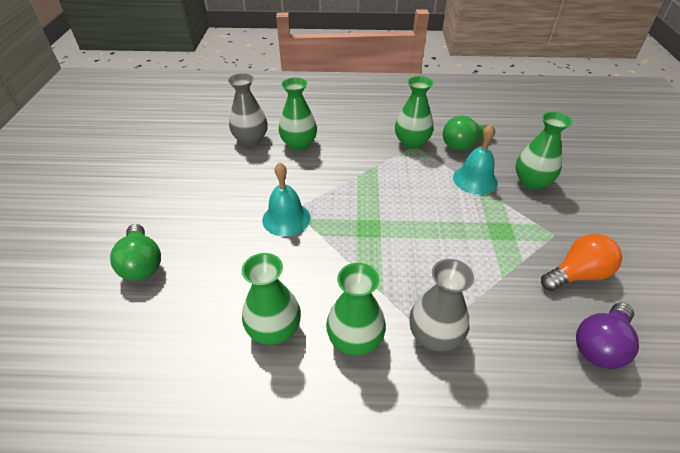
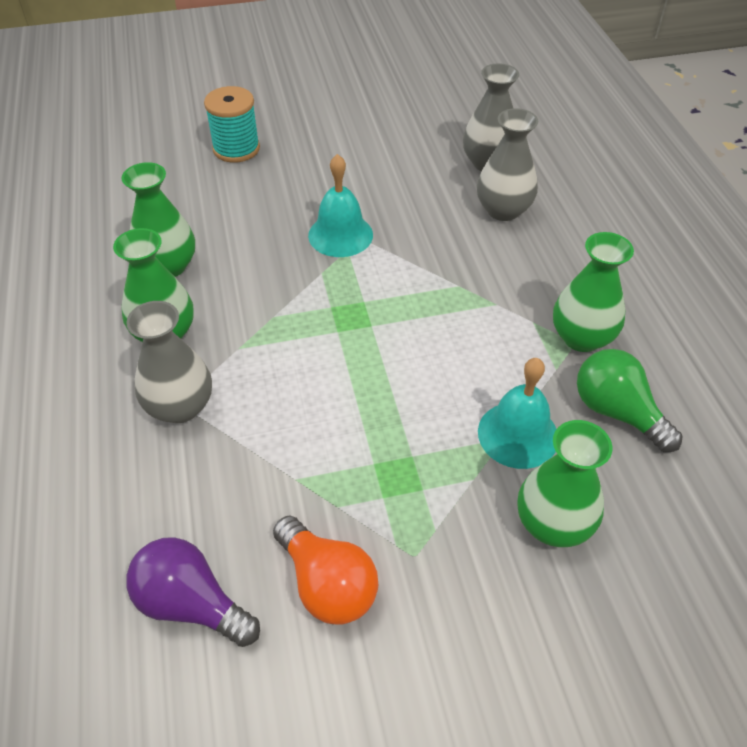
camera: 75 degrees right, 5 degrees up
green light bulb [110,224,161,281] -> turquoise spool [204,86,260,163]
green vase [279,77,317,151] -> grey vase [477,108,538,221]

